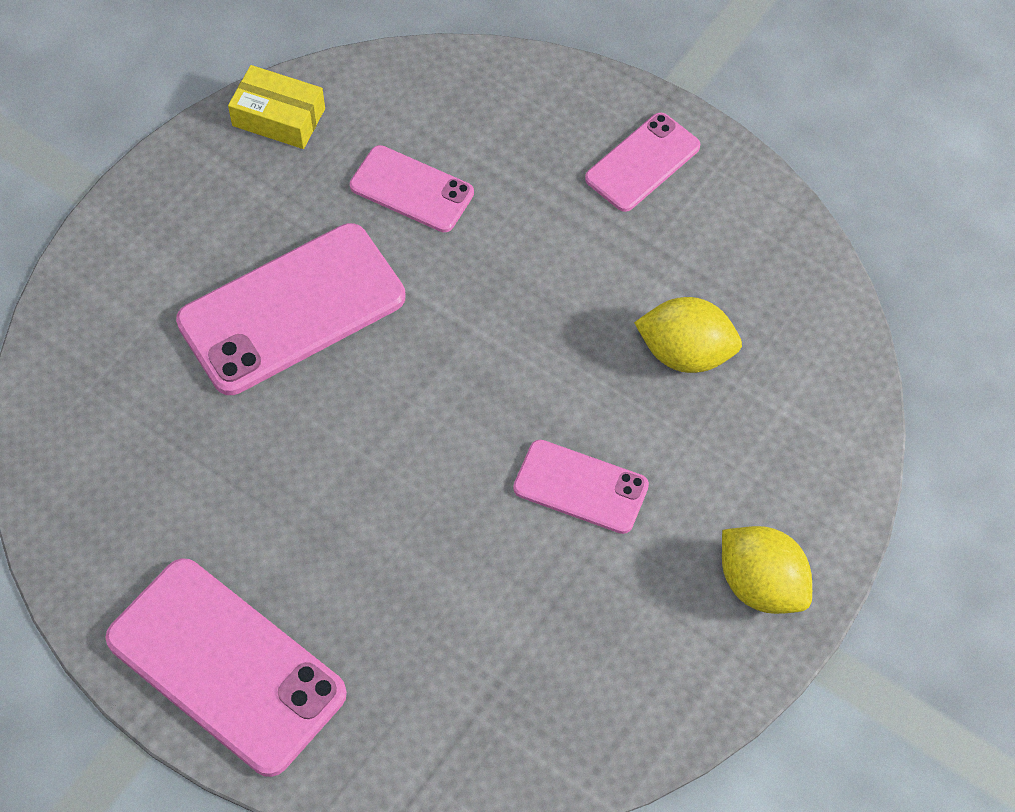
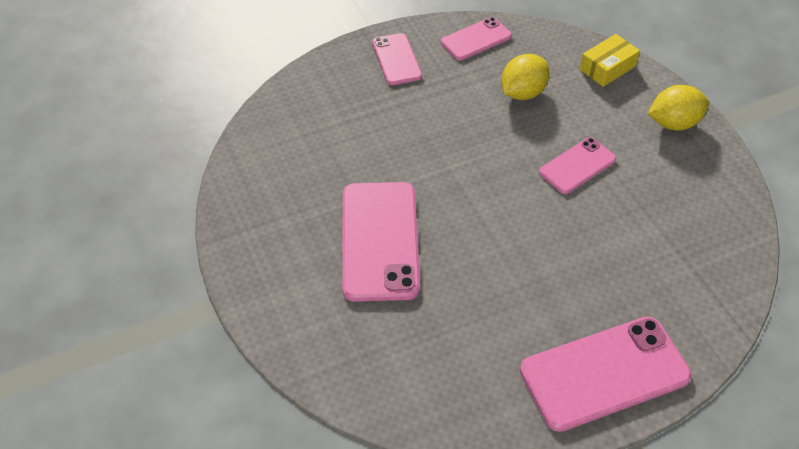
camera: 60 degrees left, 10 degrees down
yellow box [228,65,325,149] -> yellow box moved to [580,34,640,87]
pink phone [350,145,474,232] -> pink phone moved to [441,17,512,61]

